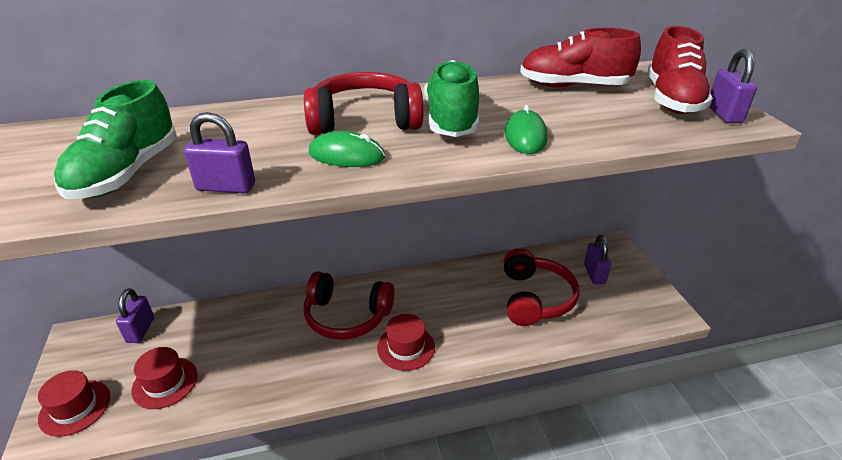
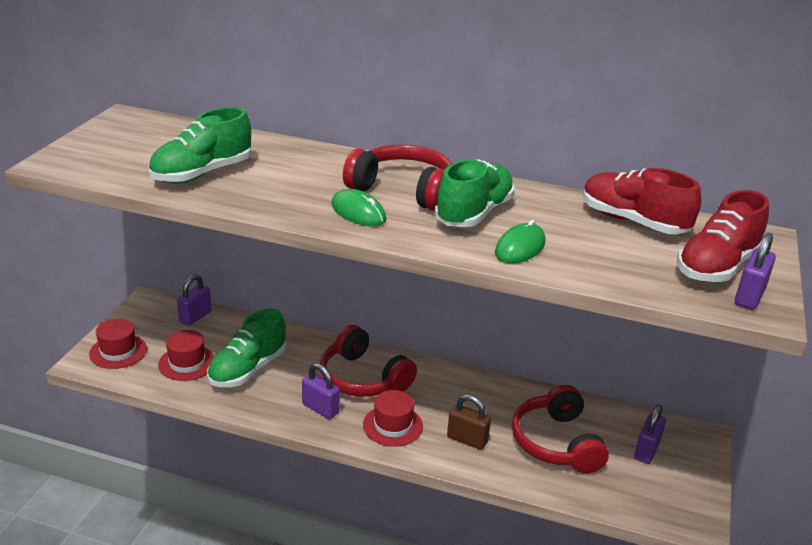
camera: 30 degrees right, 5 degrees down
purple padlock [184,112,255,193] -> purple padlock moved to [302,363,340,419]
red headphones [504,249,580,326] -> red headphones turned 135 degrees clockwise [512,385,609,473]
none -> green shoe [207,308,286,387]
none -> brown padlock [447,394,491,450]

